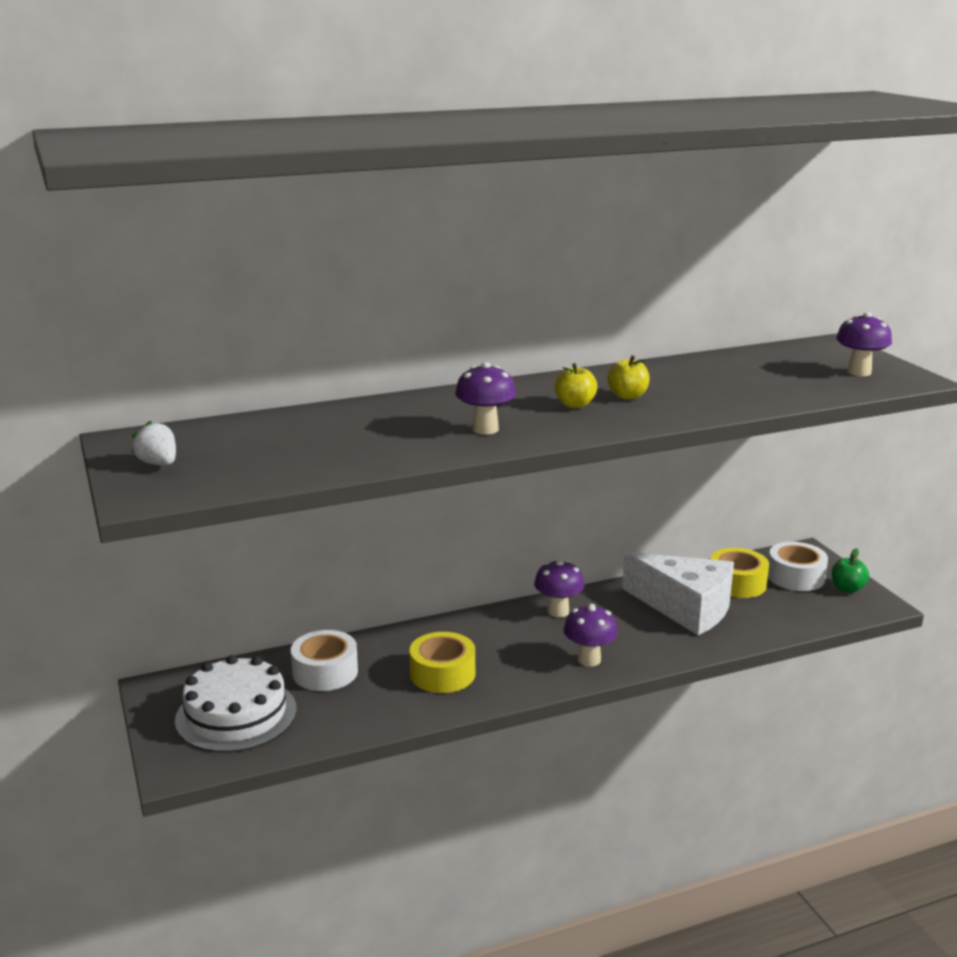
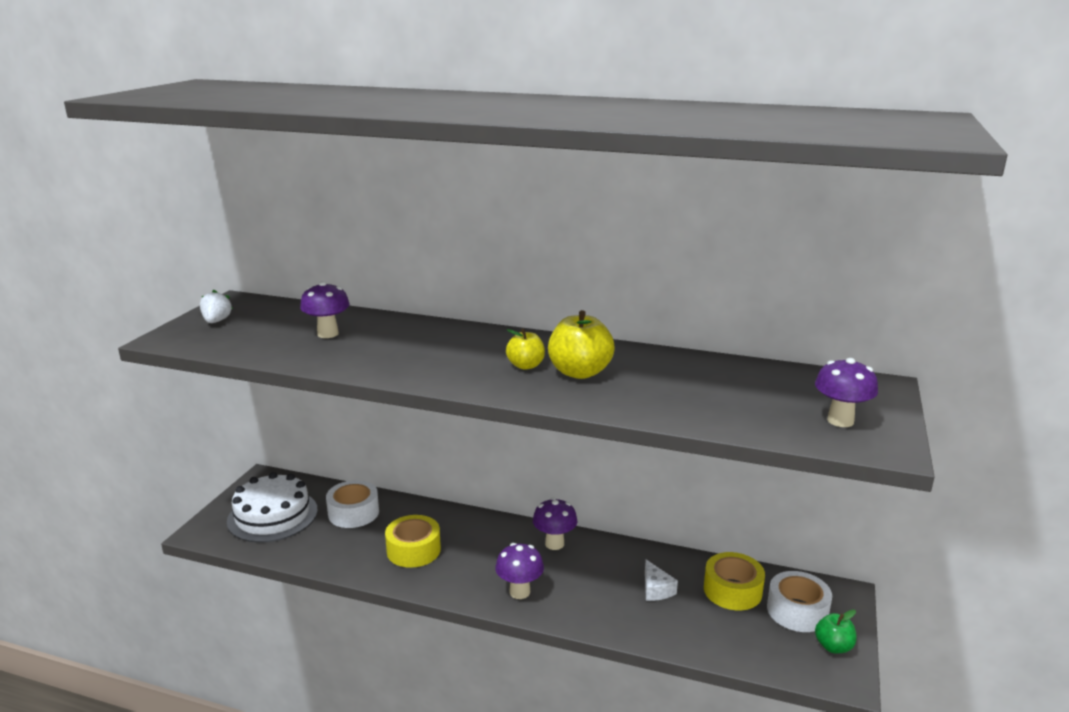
camera: 40 degrees right, 0 degrees up
purple mushroom [455,362,516,434] -> purple mushroom moved to [300,281,350,338]
yellow apple [607,355,650,400] -> yellow apple [548,310,615,379], size x1.65
white cheese [622,552,734,635] -> white cheese [645,560,678,601], size x0.41

